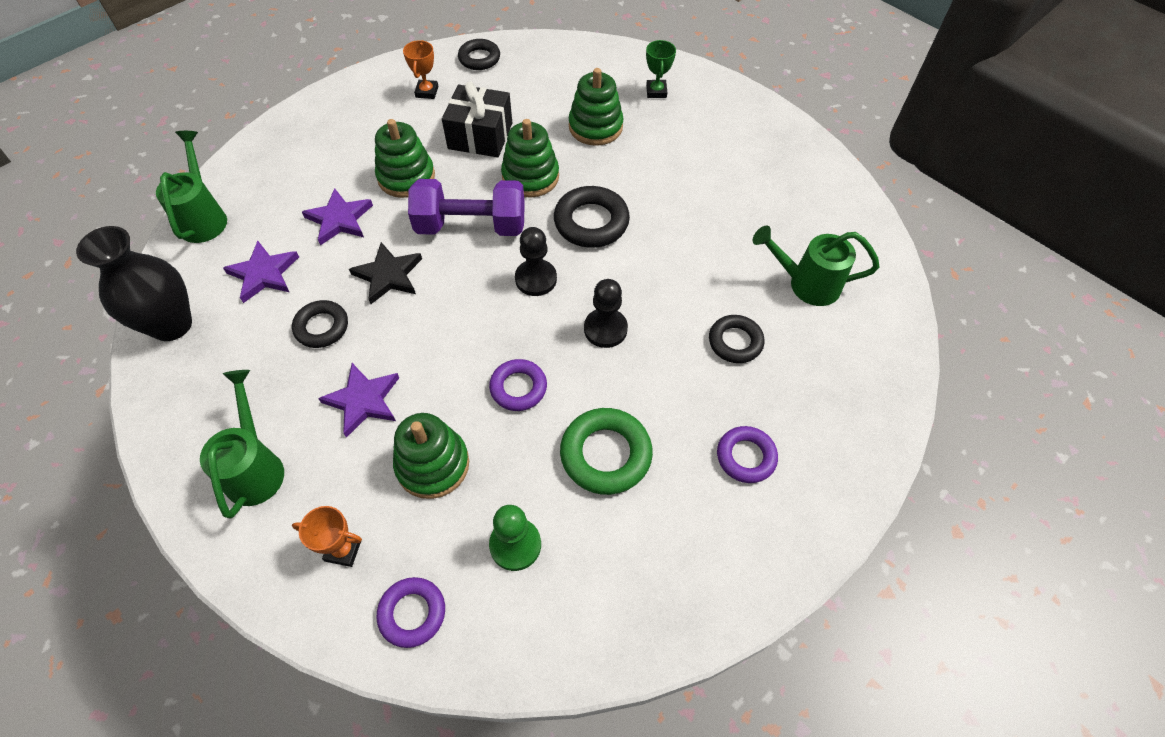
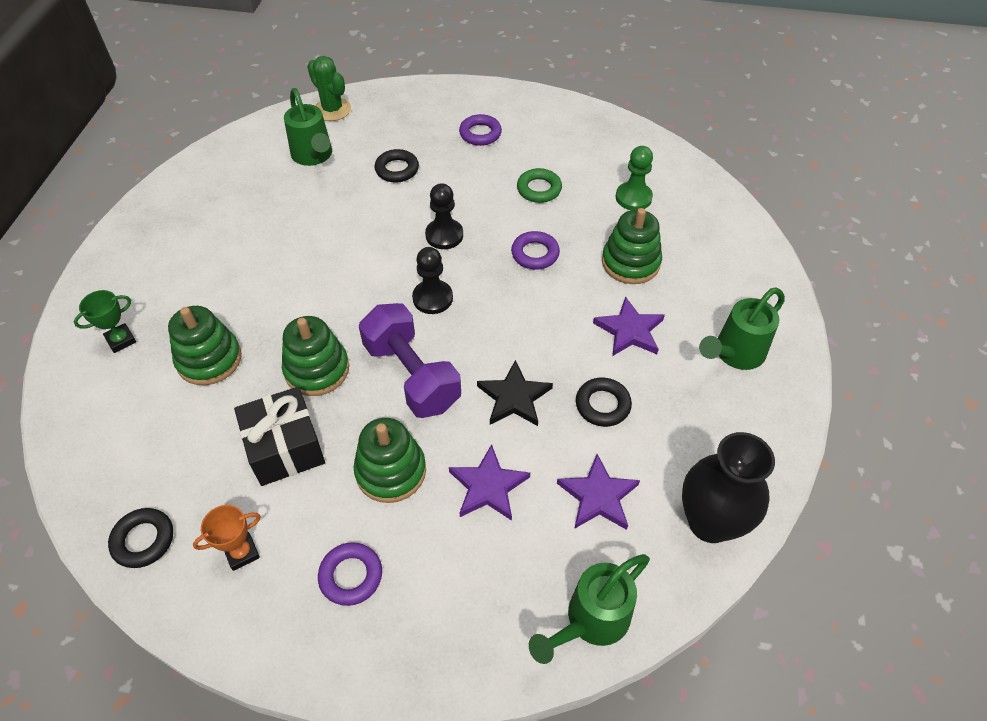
camera: 125 degrees left, 5 degrees down
orange trophy [292,506,362,567] -> none
purple ring [376,577,445,648] -> purple ring moved to [318,542,382,606]
black ring [554,186,630,248] -> none
green ring [560,408,653,495] -> green ring [517,168,562,203], size x0.66
none -> green cactus [307,56,351,121]

